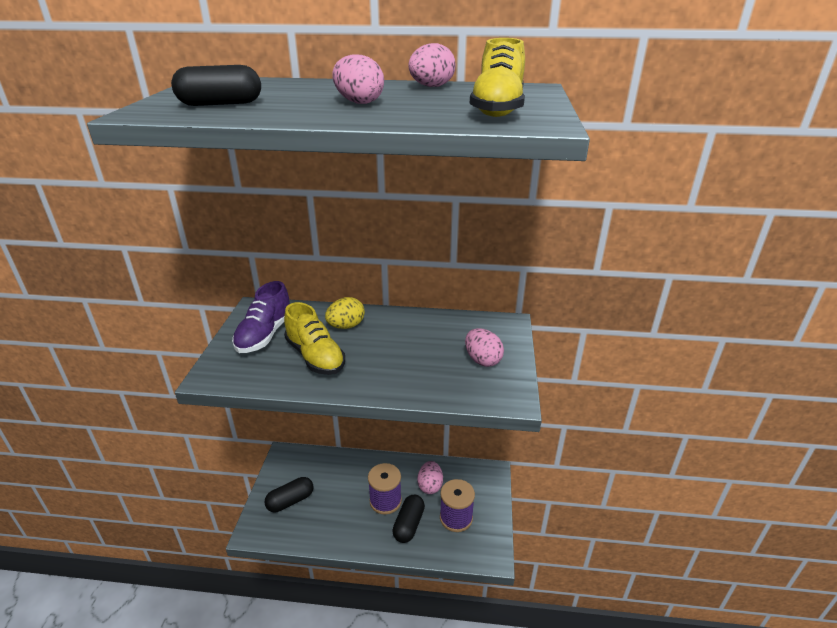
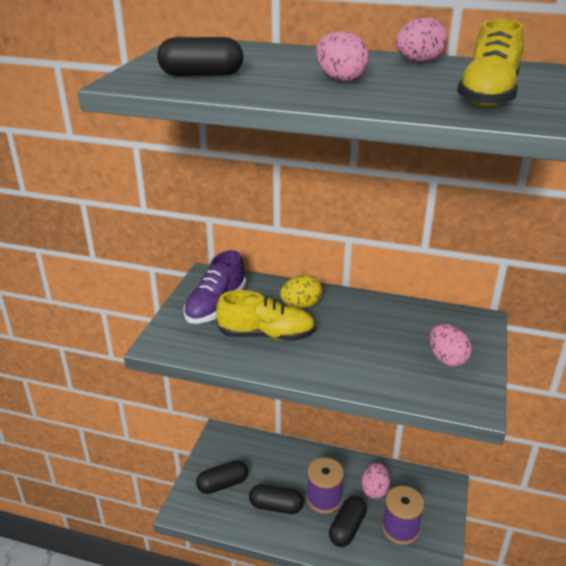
camera: 10 degrees right, 0 degrees up
yellow shoe [284,302,345,375] -> yellow shoe turned 60 degrees counterclockwise [216,290,316,341]
none -> black capsule [249,484,304,514]

